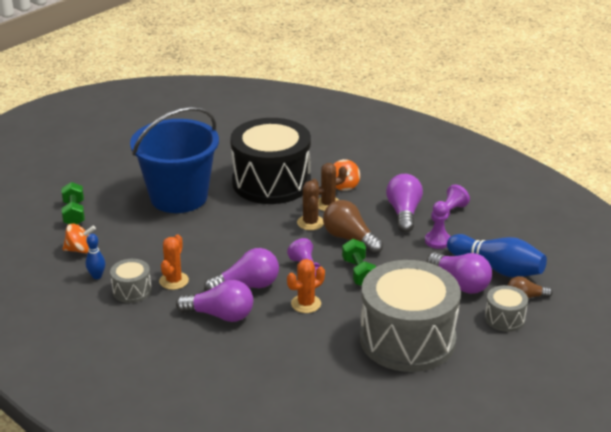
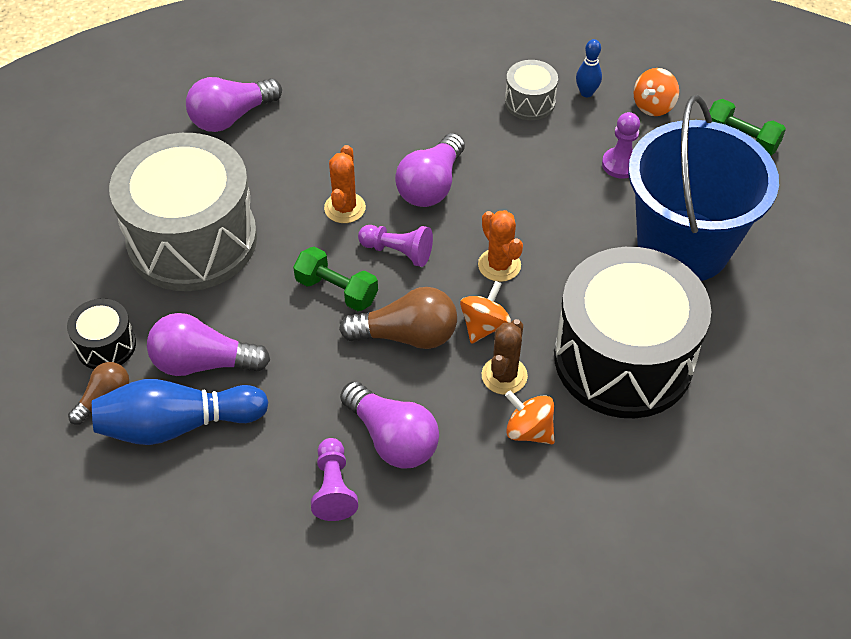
camera: 135 degrees right, 20 degrees up
orange cactus [159,234,189,290] -> orange cactus moved to [478,210,523,282]
purple light bulb [176,280,253,322] -> purple light bulb moved to [186,77,282,132]
brown cactus [297,181,324,230] -> orange spinning top [460,281,511,344]
purple pawn [425,201,451,249] -> purple pawn moved to [602,112,640,178]
grey drum [485,285,528,332] -> black drum [67,298,136,369]

